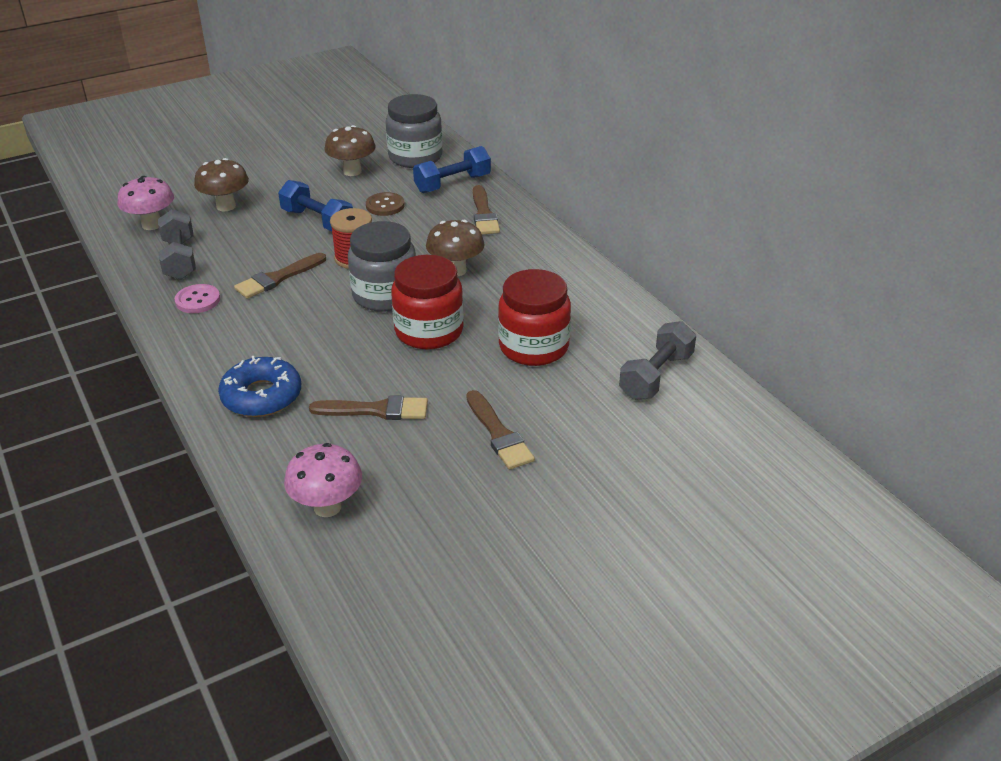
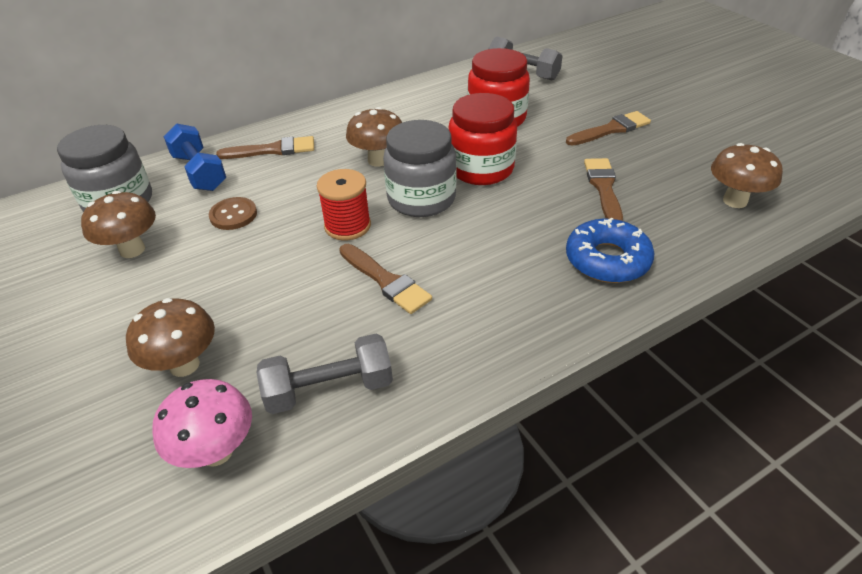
camera: 90 degrees left, 5 degrees up
pink button [175,284,220,313] -> none
blue dumbbell [278,180,353,231] -> none
pink mushroom [284,443,362,517] -> brown mushroom [711,143,783,208]

